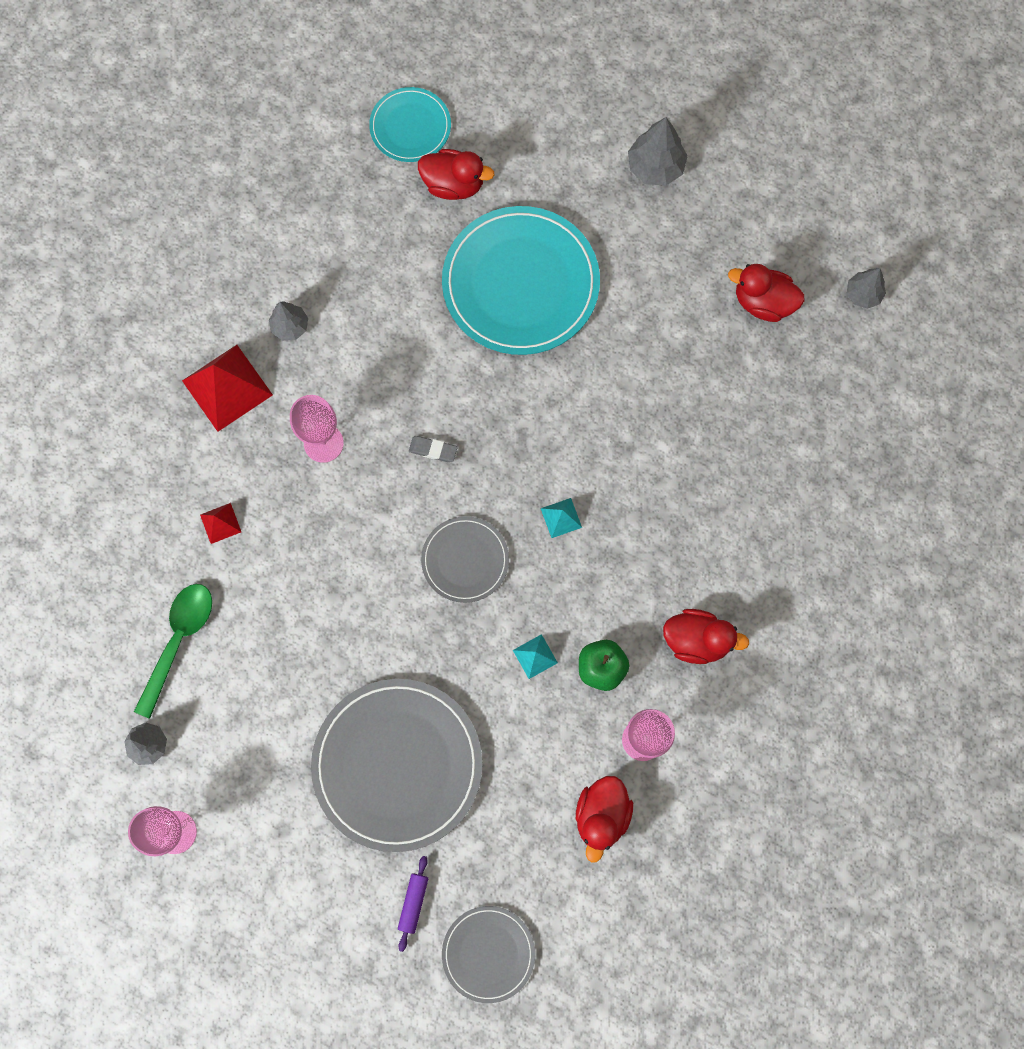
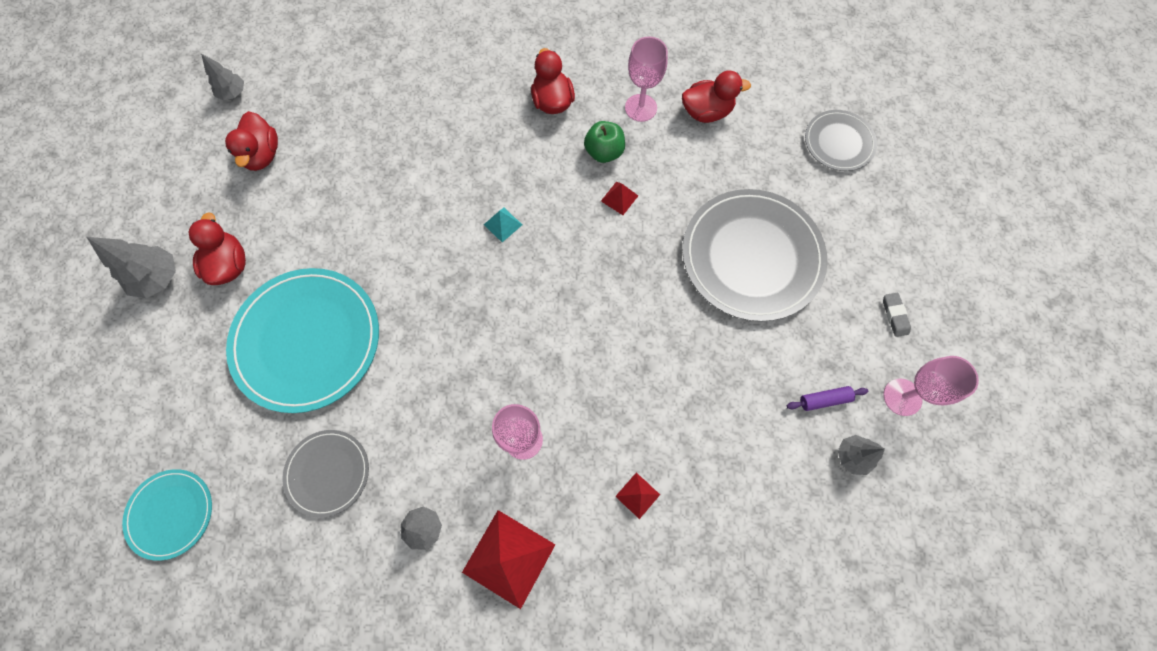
camera: 115 degrees left, 5 degrees down
green spoon [134,584,212,719] -> none
purple rolling pin [398,856,428,952] -> purple rolling pin moved to [787,386,868,411]
grey eraser [409,436,458,462] -> grey eraser moved to [883,293,911,337]
red duck [418,149,494,200] -> red duck moved to [188,213,246,285]
grey plate [421,516,509,603] -> grey plate moved to [282,430,369,517]
turquoise pyramid [513,634,558,679] -> red pyramid [601,182,638,215]

